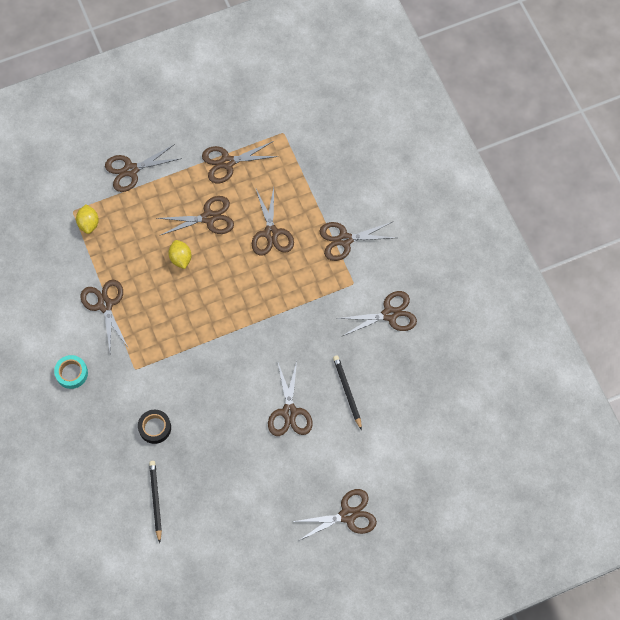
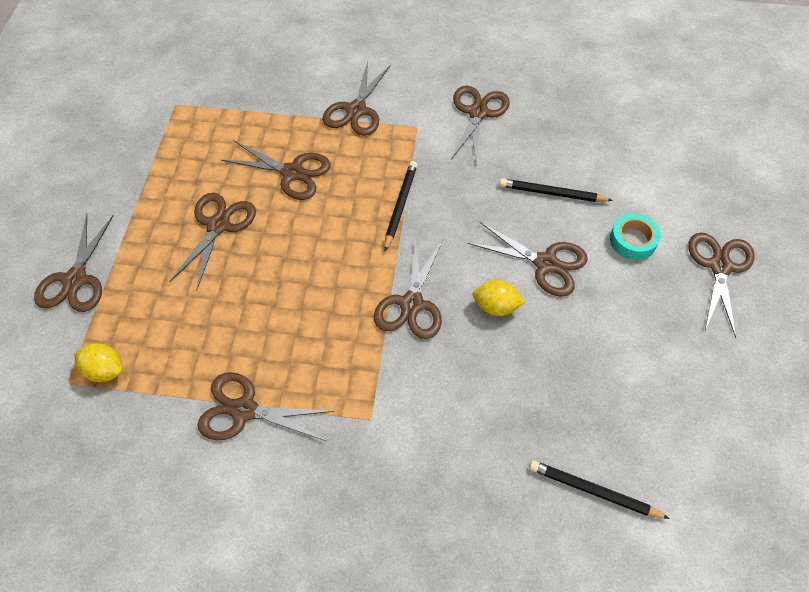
camera: 60 degrees left, 10 degrees down
turquoise tape [54,355,88,389] -> turquoise tape moved to [610,213,661,260]
black tape [138,410,171,444] -> none
yellow lemon [168,240,191,269] -> yellow lemon moved to [473,280,525,316]
brown scissors [202,141,279,183] -> brown scissors moved to [374,235,443,339]
none -> black pencil [384,161,417,251]

